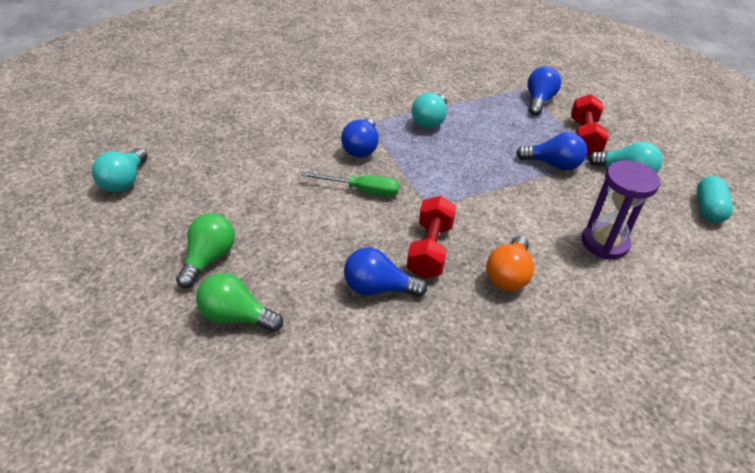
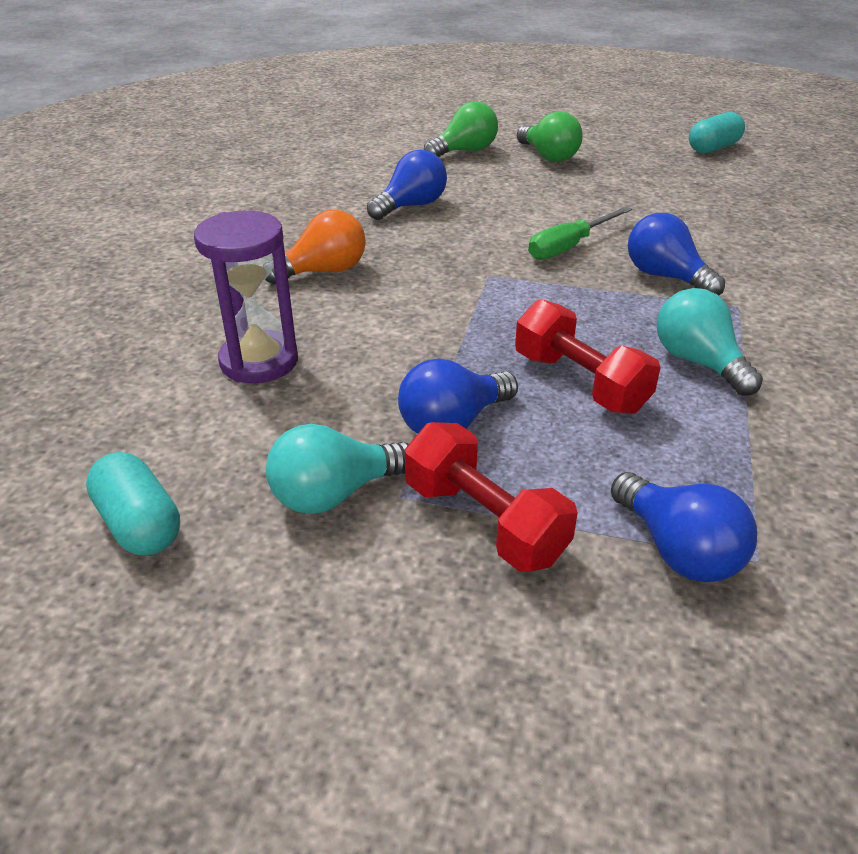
camera: 130 degrees right, 5 degrees down
turquoise light bulb [92,148,148,193] -> turquoise capsule [689,112,745,153]
red dumbbell [407,196,456,278] -> red dumbbell moved to [515,299,661,414]
orange light bulb [486,236,534,291] -> orange light bulb turned 90 degrees clockwise [265,209,366,285]

